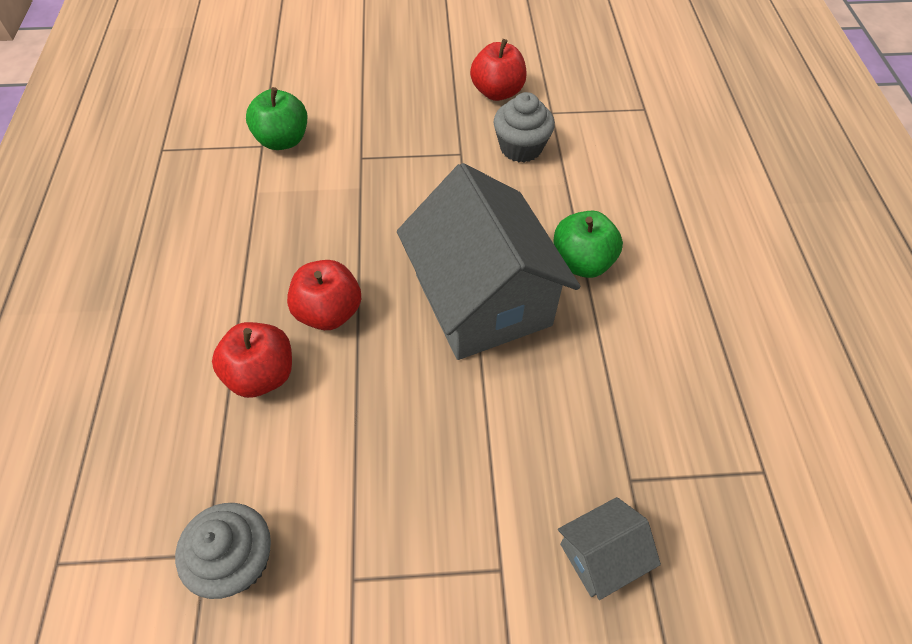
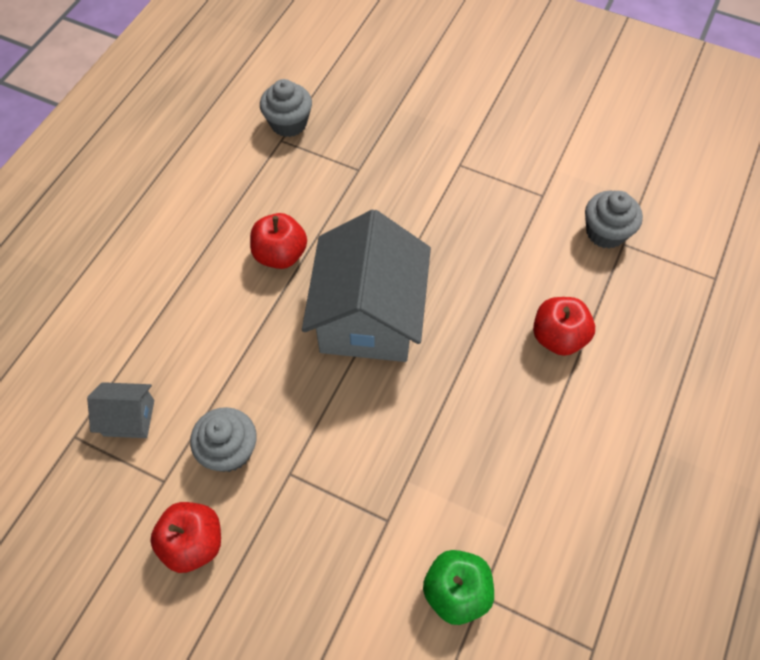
camera: 150 degrees left, 5 degrees up
red apple [287,260,361,330] -> red apple moved to [250,213,307,269]
green apple [553,211,623,278] -> none
grey house [558,497,661,600] -> grey house moved to [87,382,154,438]
none -> grey cupcake [260,79,312,137]

